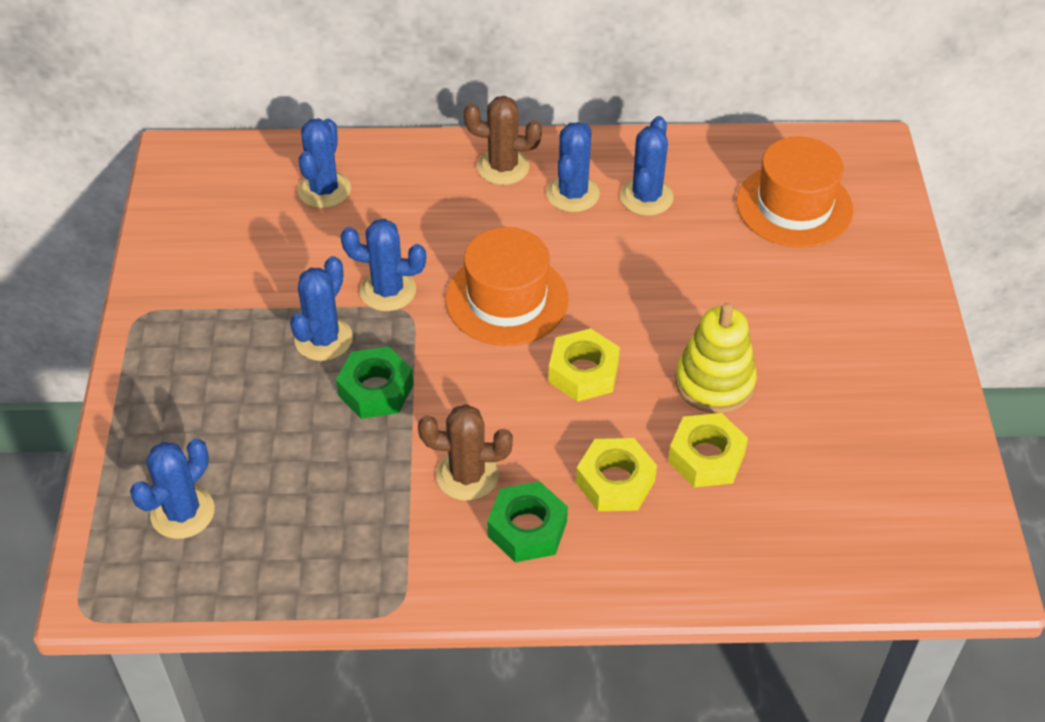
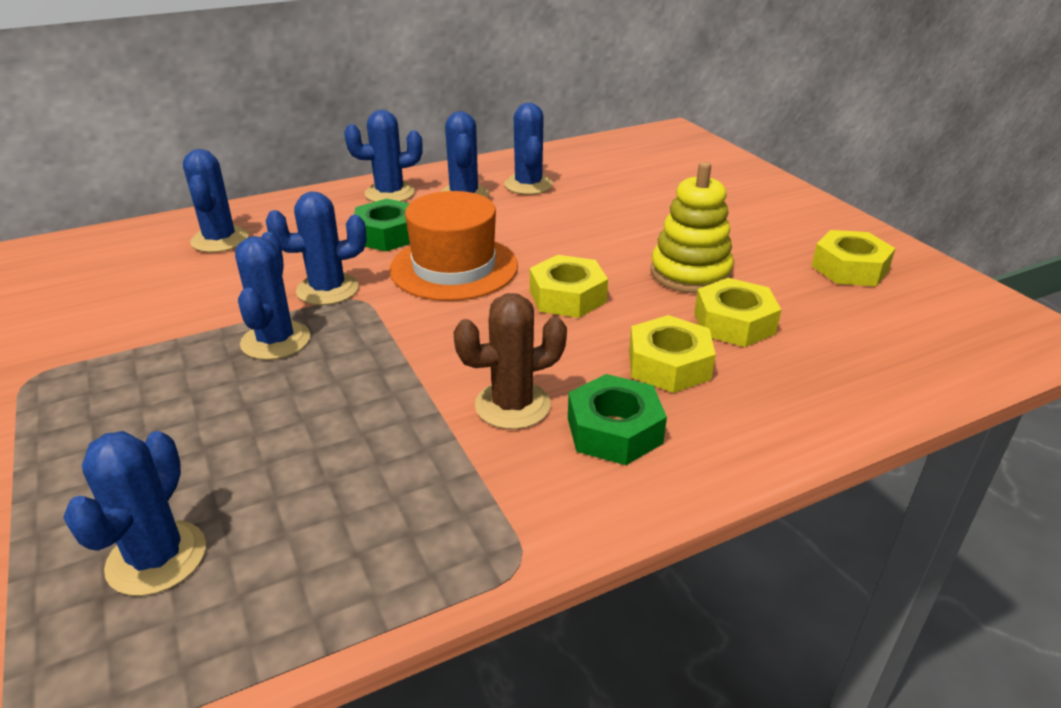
camera: 25 degrees left, 15 degrees down
green nut [336,347,414,419] -> green nut moved to [354,199,410,251]
brown cactus [464,96,542,185] -> blue cactus [344,110,423,202]
orange hat [736,137,853,248] -> none
none -> yellow nut [812,230,896,286]

